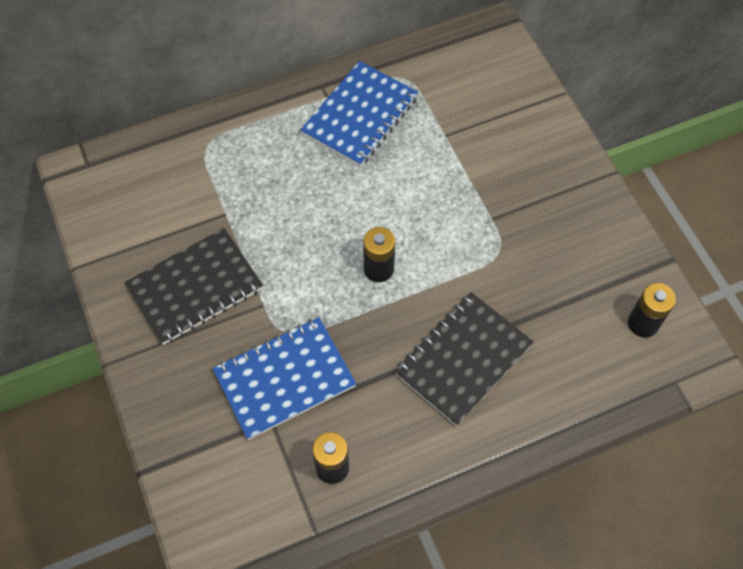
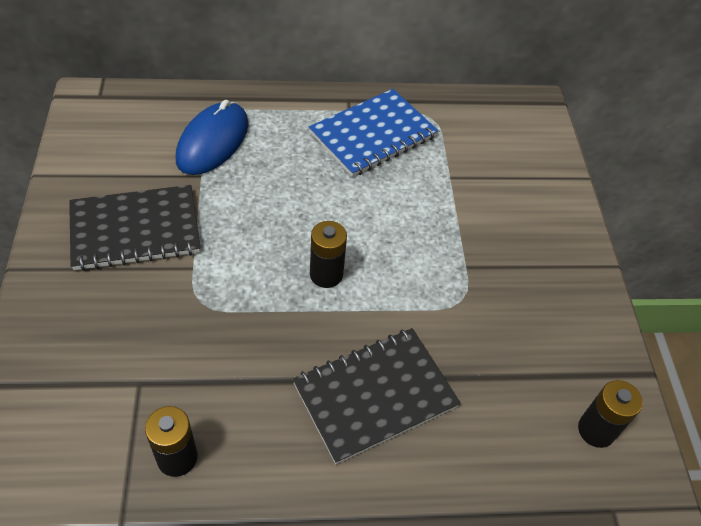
camera: 15 degrees right, 10 degrees down
blue notebook [213,317,356,440] -> none
none -> blue mouse [176,100,248,175]

